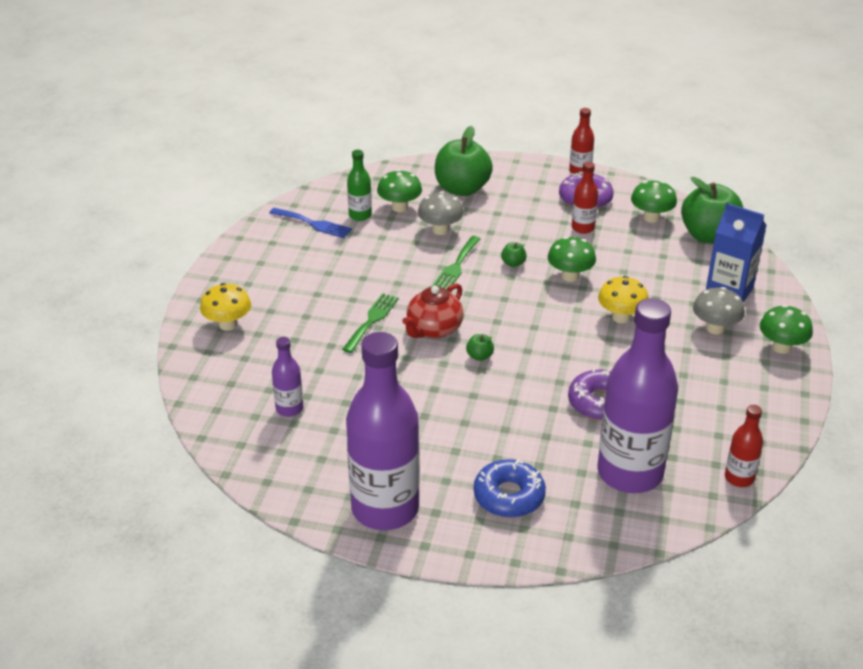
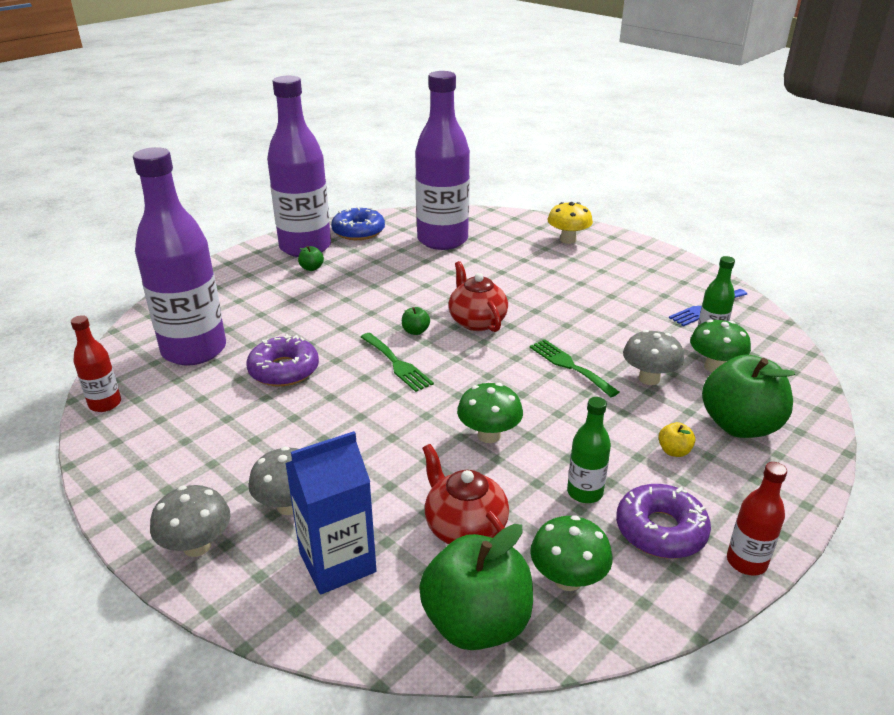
camera: 120 degrees right, 5 degrees down
purple bottle [272,337,303,417] -> purple bottle [415,71,470,250], size x2.24
green fork [342,293,399,353] -> green fork moved to [361,333,434,392]
blue donut [474,459,546,518] -> blue donut moved to [331,207,385,240]
green apple [501,242,527,267] -> green apple moved to [298,246,324,271]
red bottle [572,162,598,234] -> green bottle [567,397,611,503]
yellow mushroom [598,276,648,323] -> none
green mushroom [760,305,813,354] -> grey mushroom [150,485,231,557]
none -> red teapot [422,444,509,544]
none -> yellow apple [658,422,695,457]

